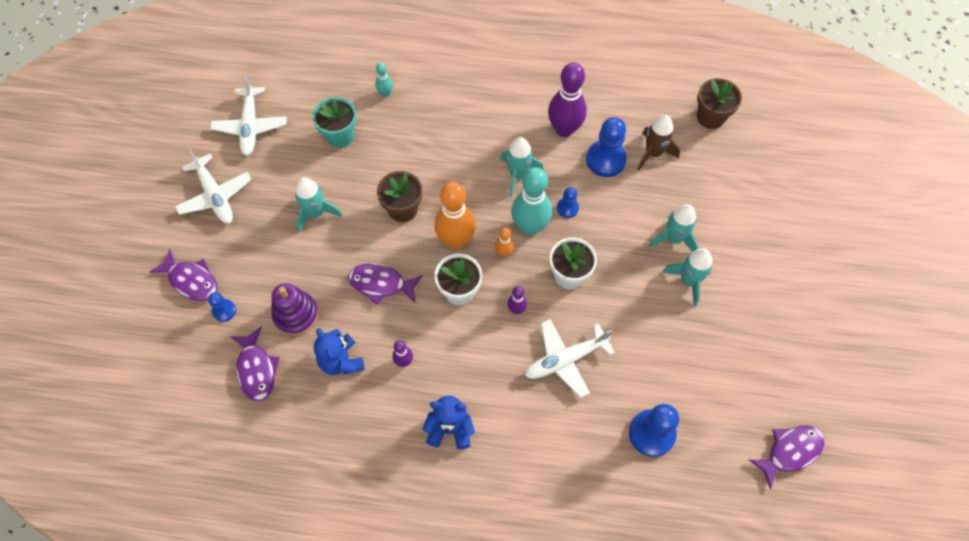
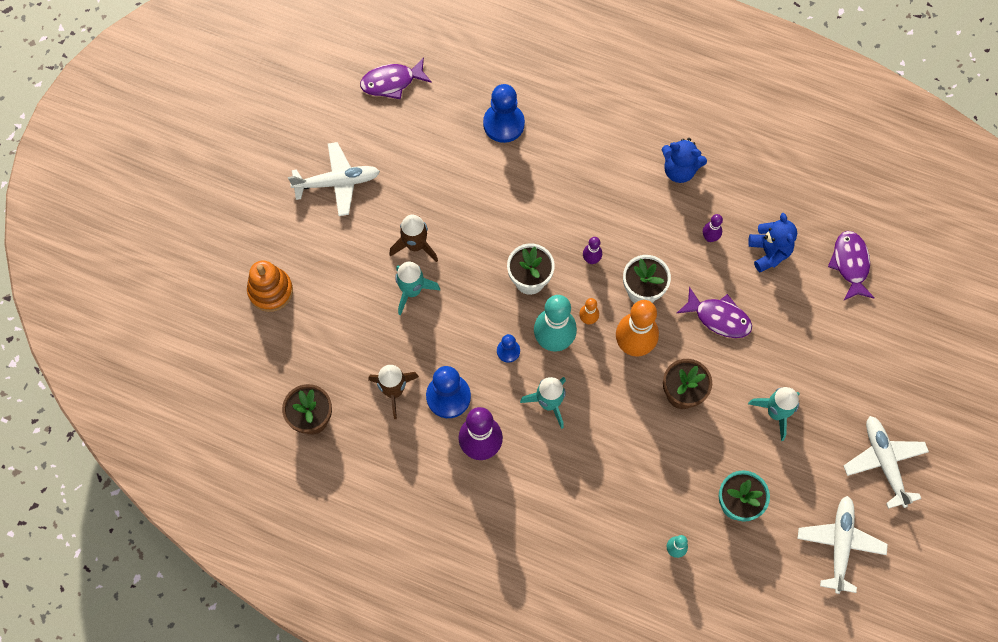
camera: 165 degrees left, 5 degrees up
purple fish [149,249,217,301] -> none
blue pawn [208,292,236,322] -> none
purple stacking toy [272,283,319,336] -> none
white plane [525,319,615,398] -> white plane moved to [288,142,380,216]
turquoise rocket [662,248,713,307] -> brown rocket [389,215,438,262]
none -> orange stacking toy [247,260,293,312]

